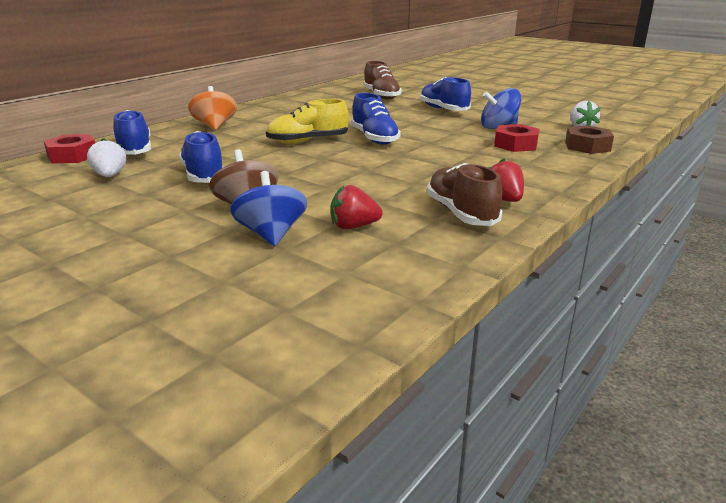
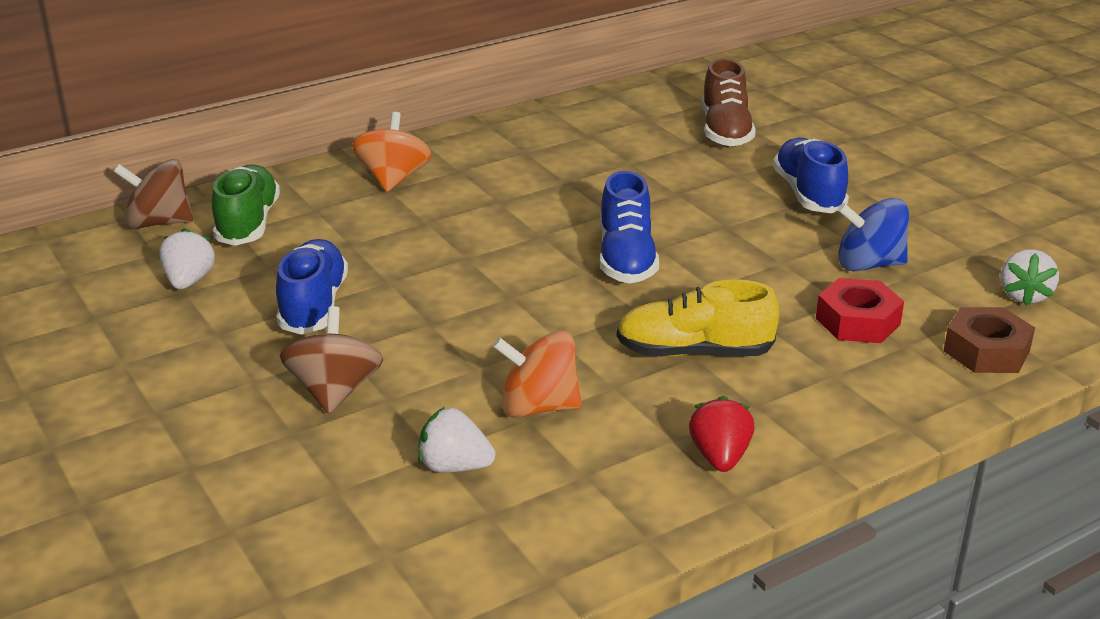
camera: 20 degrees right, 5 degrees up
red nut [44,134,95,164] -> brown spinning top [113,159,193,229]
blue shoe [113,110,151,155] -> green shoe [212,164,280,246]
blue spinning top [230,171,307,246] -> none
yellow shoe [266,99,349,144] -> yellow shoe moved to [616,279,779,357]
red strawberry [331,185,383,229] -> white strawberry [418,407,495,473]
brown shoe [427,163,502,226] -> none
none -> orange spinning top [493,331,582,418]

